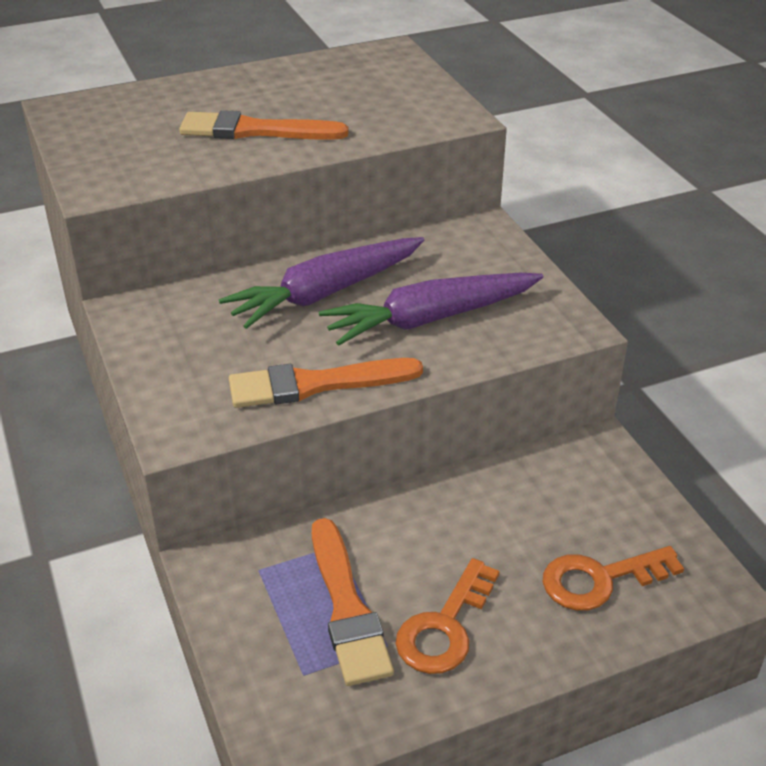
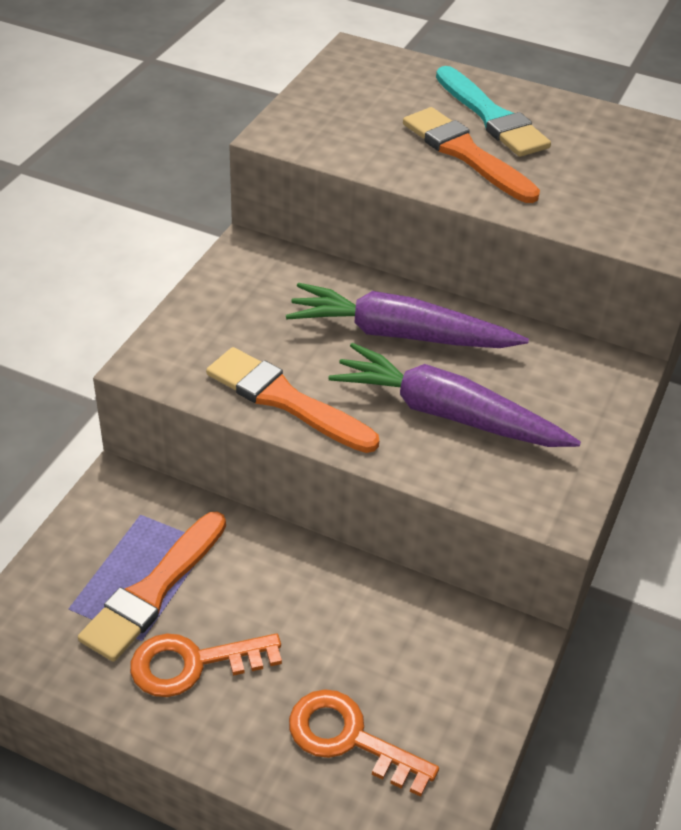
camera: 45 degrees right, 5 degrees up
none -> turquoise brush [436,66,551,157]

